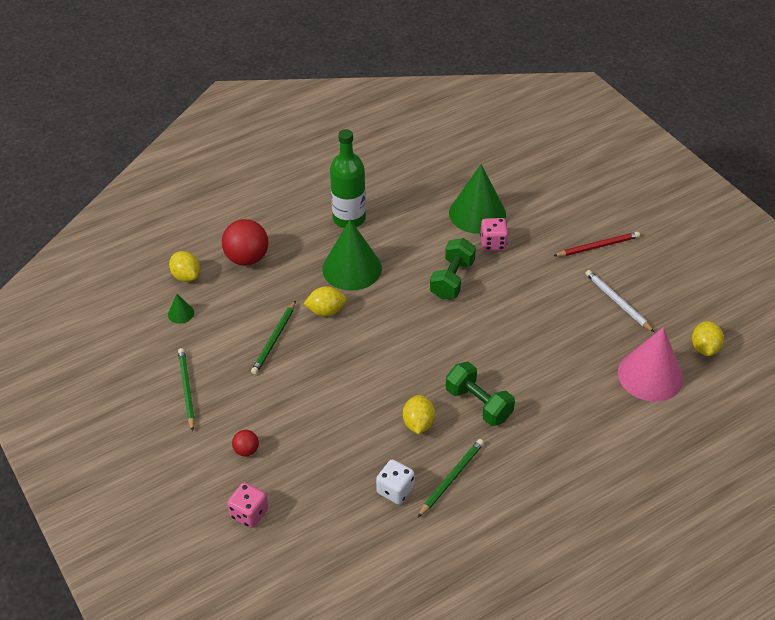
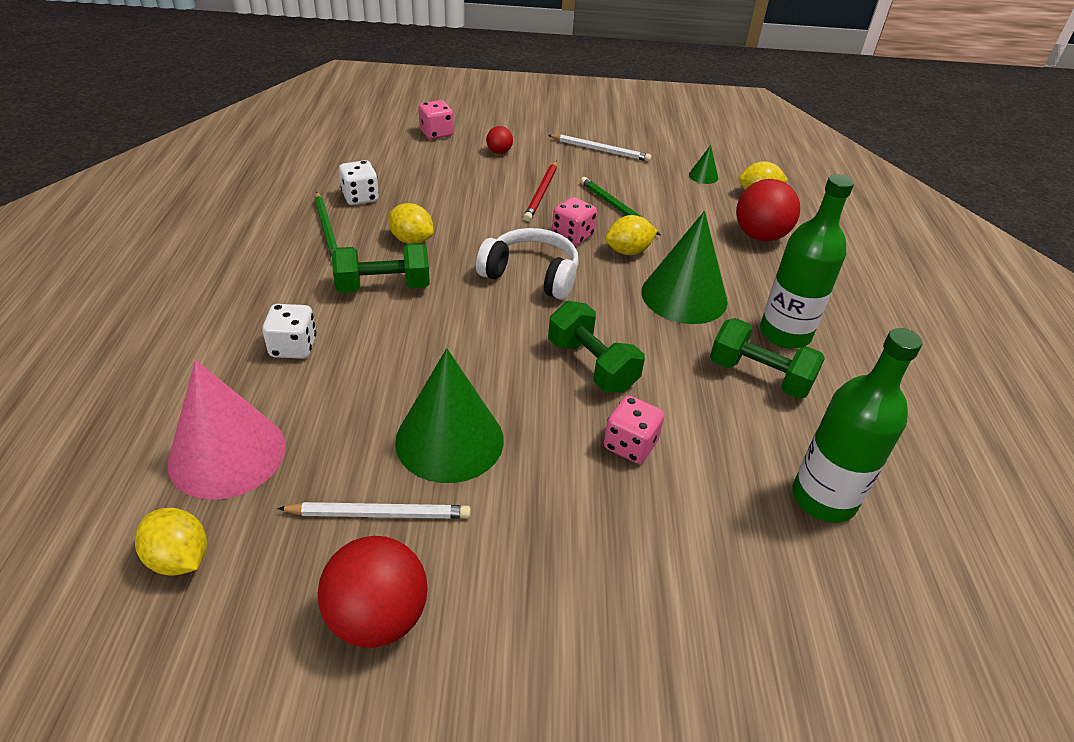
camera: 120 degrees right, 5 degrees down
green pencil [178,348,195,431] -> white pencil [548,134,652,162]
yellow lemon [303,286,347,316] -> yellow lemon turned 45 degrees clockwise [605,215,657,255]
green cone [449,164,506,234] -> green cone moved to [395,348,504,483]
red pencil [554,232,640,256] -> red pencil moved to [524,161,557,221]
none -> white dice [262,304,317,359]
none -> red ball [318,536,428,648]
none -> white headphones [476,228,579,300]
none -> pink dice [552,197,597,246]
none -> green dumbbell [710,318,825,399]
none -> green bottle [792,328,922,523]

